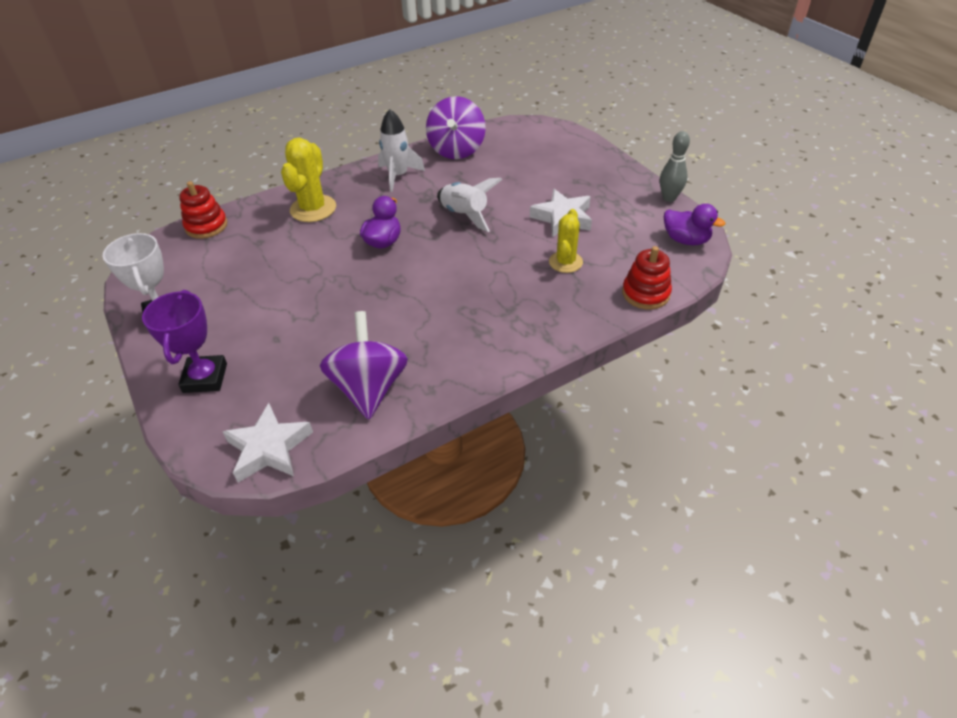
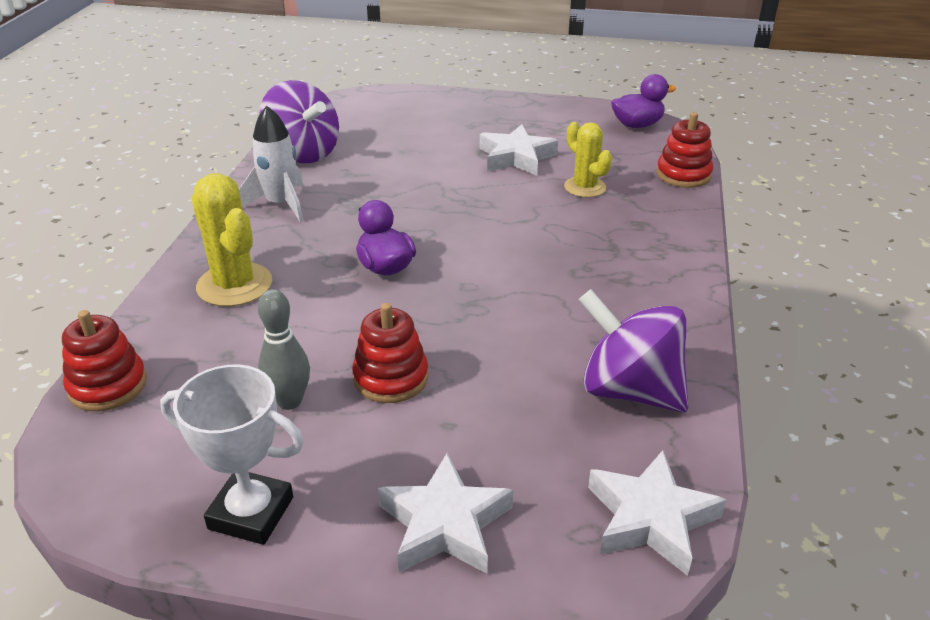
camera: 50 degrees left, 10 degrees down
purple trophy [142,290,227,393] -> white star [378,453,513,574]
white rocket [437,178,502,232] -> none
grey bowling pin [660,131,690,202] -> grey bowling pin moved to [258,289,310,410]
none -> red stacking toy [352,303,428,403]

